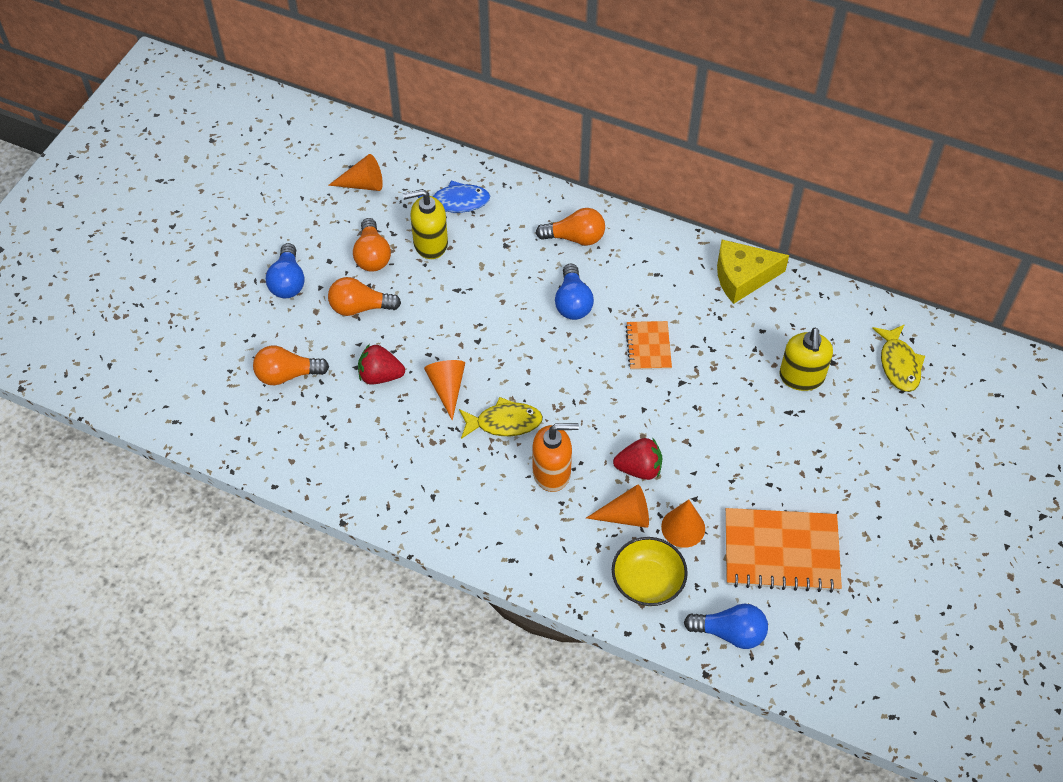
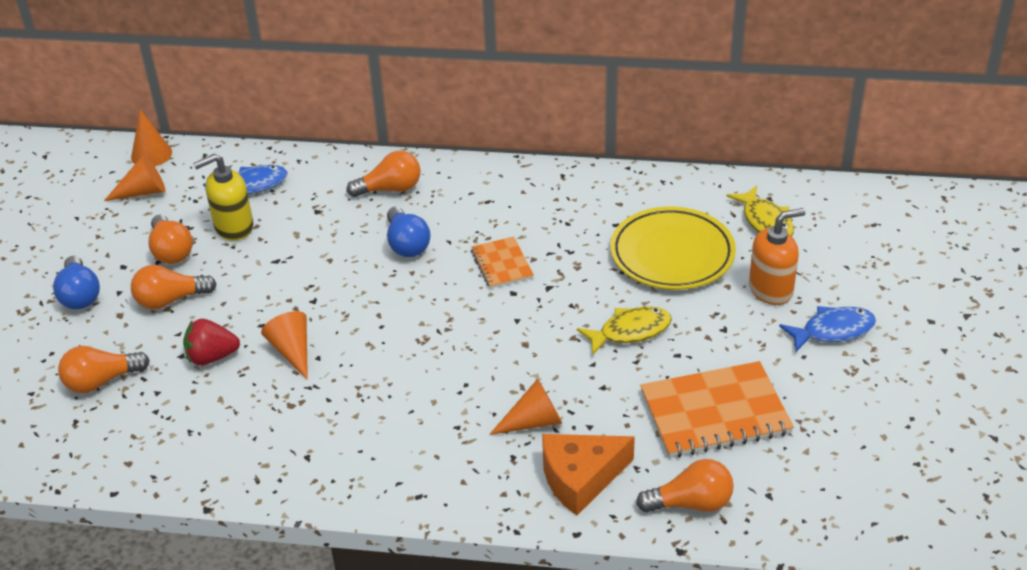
camera: 15 degrees left, 15 degrees down
yellow fish [459,397,543,439] -> yellow fish moved to [577,306,672,355]
orange soap dispenser [533,423,579,492] -> orange soap dispenser moved to [749,208,805,305]
yellow bowl [612,537,688,606] -> orange cheese [542,434,635,515]
red strawberry [613,438,662,480] -> none
orange cone [661,499,705,548] -> orange cone moved to [131,110,172,166]
blue light bulb [684,604,768,649] -> orange light bulb [636,459,734,512]
yellow cheese [717,240,789,304] -> none
yellow soap dispenser [779,328,833,391] -> yellow plate [610,207,736,290]
none -> blue fish [779,306,876,352]

